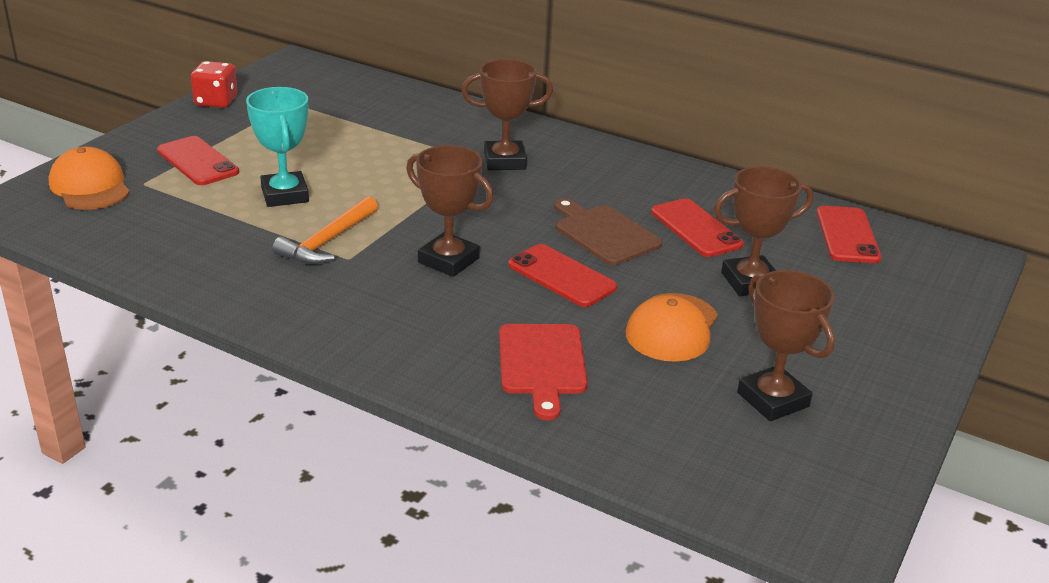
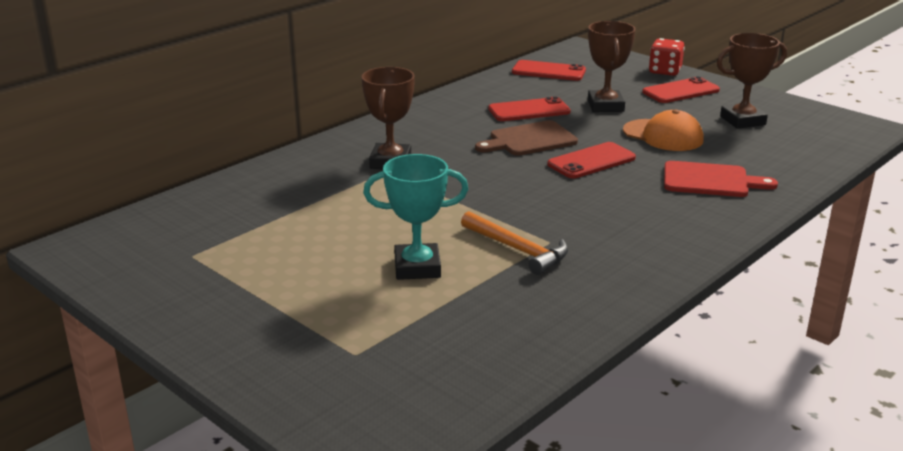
camera: 75 degrees left, 5 degrees down
orange cap [49,147,130,210] -> none
red phone [157,136,239,185] -> red phone moved to [642,77,720,103]
red dice [191,61,238,108] -> red dice moved to [649,38,685,76]
brown trophy [406,145,494,277] -> none

